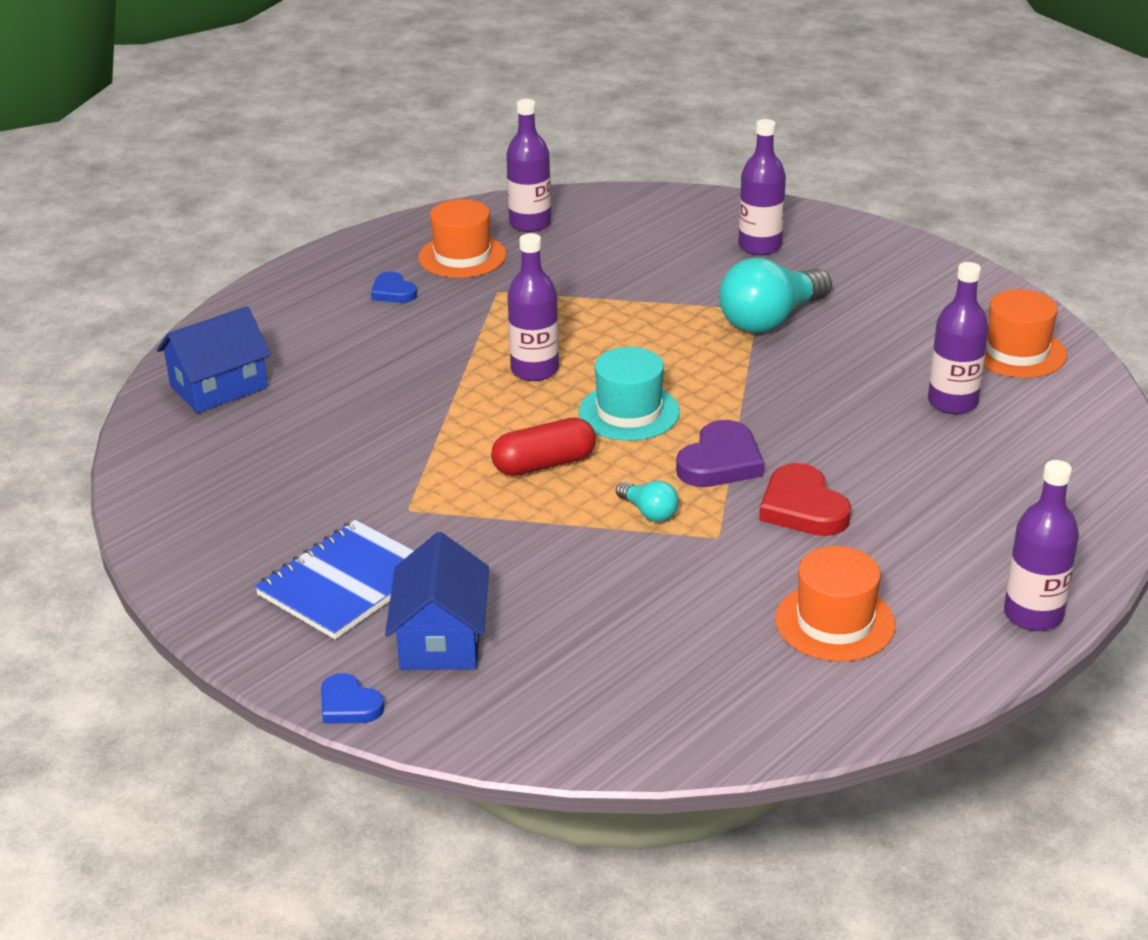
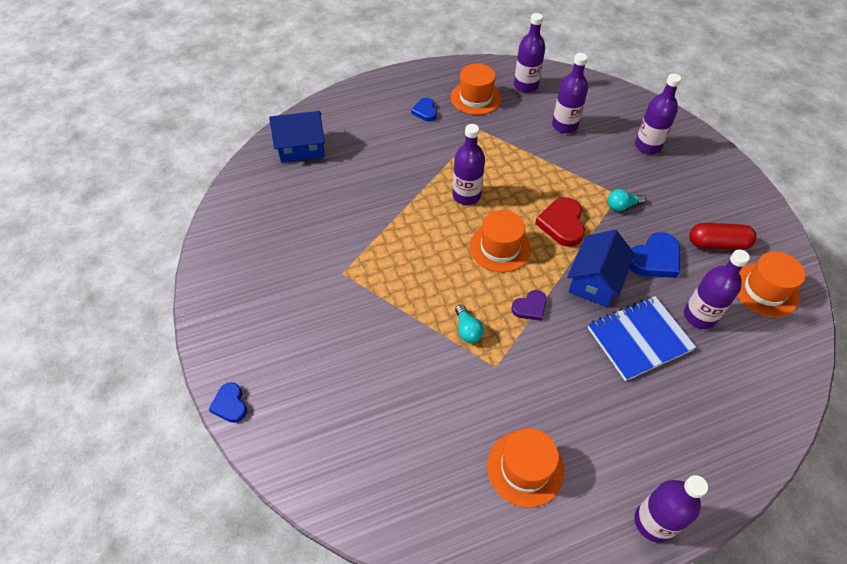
camera: 25 degrees right, 20 degrees up
blue notebook [255,520,414,640] -> blue notebook moved to [588,296,696,381]
blue house [385,532,489,670] -> blue house moved to [567,230,635,307]
red capsule [491,417,596,476] -> red capsule moved to [689,223,757,250]
turquoise hat [579,347,680,441] -> orange hat [470,210,531,272]
purple heart [676,420,764,487] -> purple heart [512,290,547,321], size x0.61
turquoise light bulb [719,258,832,333] -> turquoise light bulb [608,189,646,211], size x0.47
red heart [759,463,851,536] -> red heart moved to [535,197,585,247]
none -> purple bottle [552,53,588,133]
none -> blue heart [630,232,680,278]

